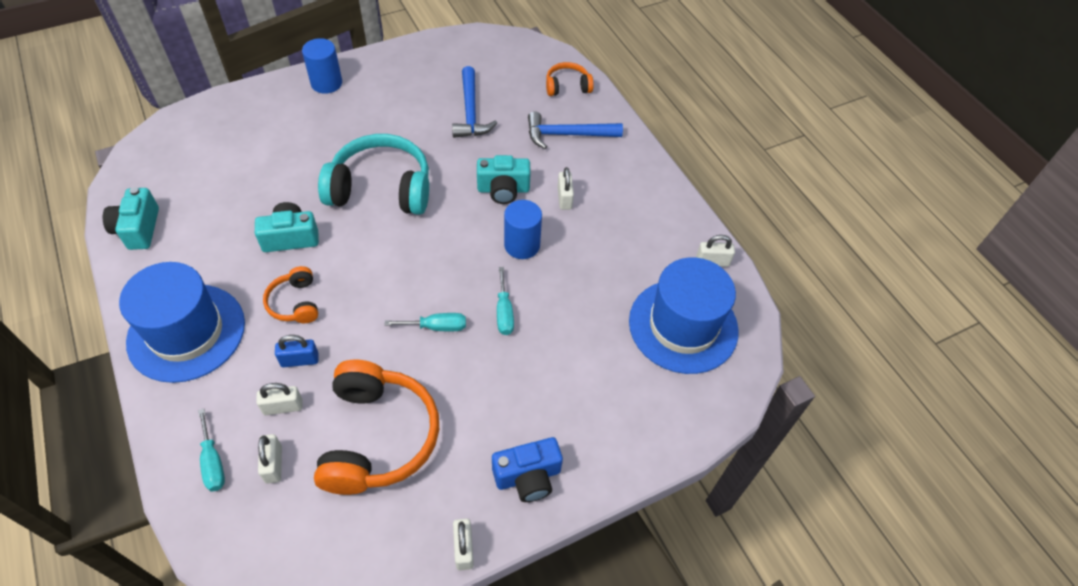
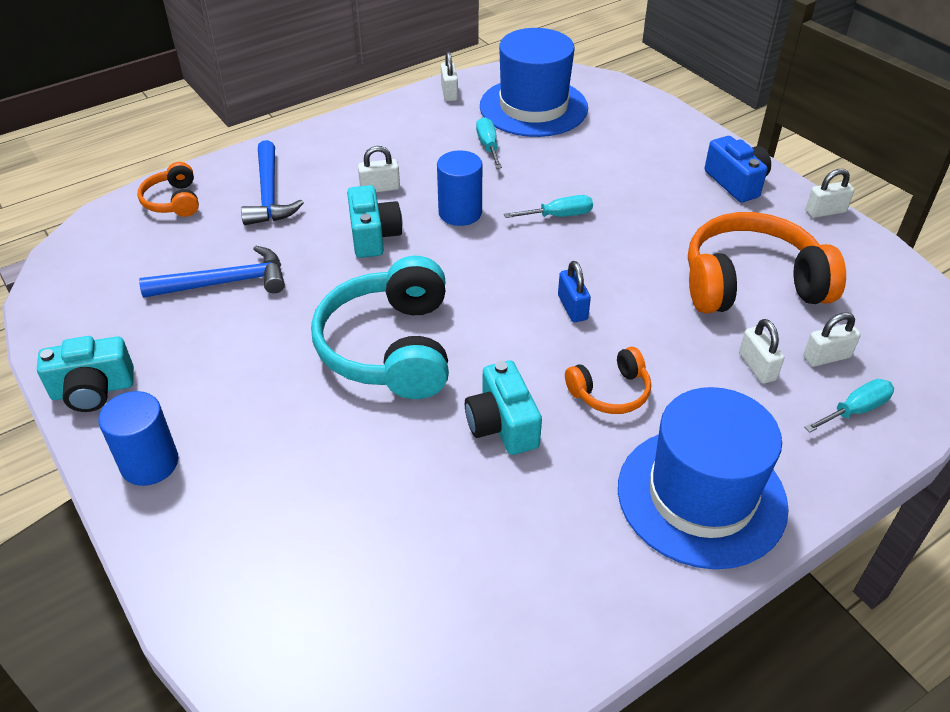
camera: 95 degrees left, 10 degrees down
turquoise camera [103,187,159,250] -> turquoise camera moved to [37,336,134,412]
blue padlock [275,335,319,367] -> blue padlock moved to [558,261,591,322]
turquoise screwdriver [385,313,466,331] -> turquoise screwdriver moved to [476,117,502,169]

